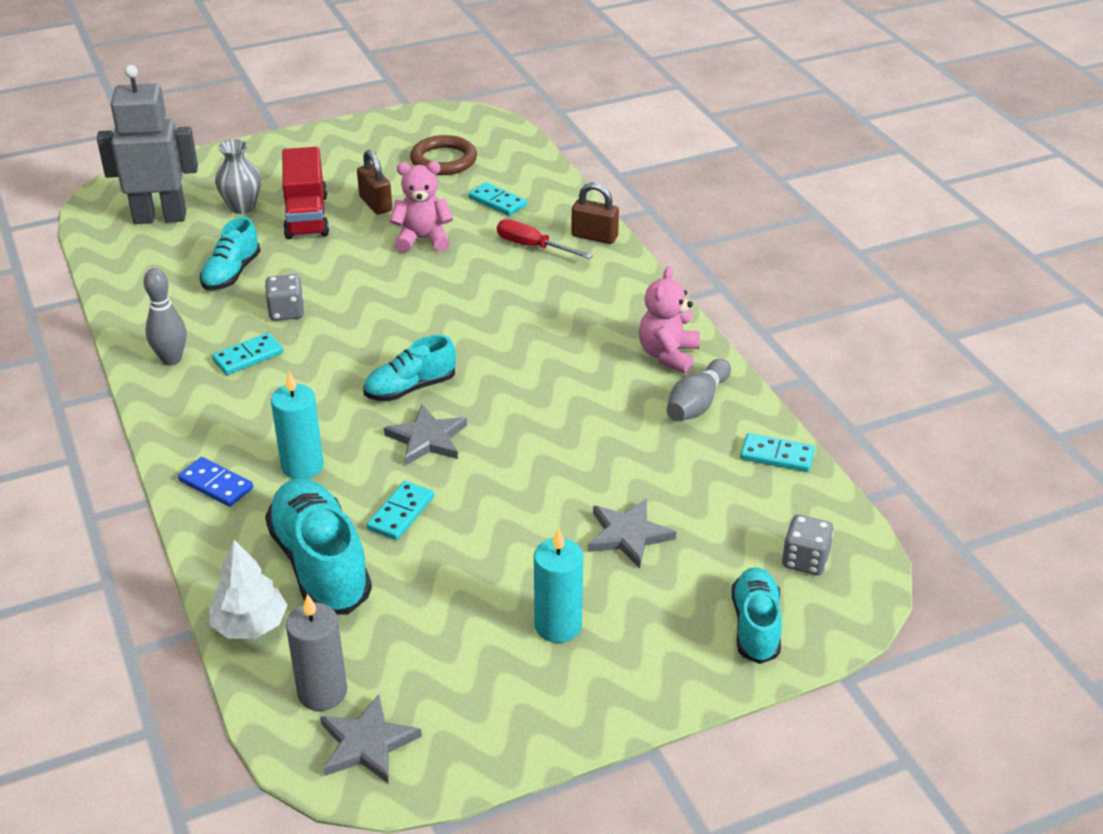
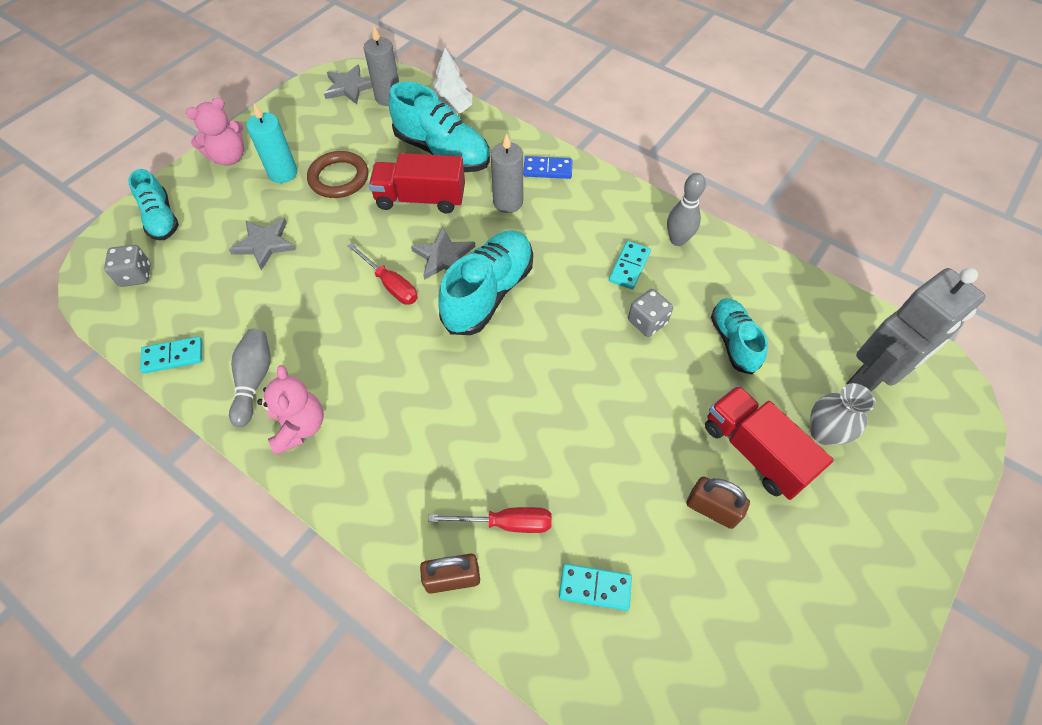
camera: 150 degrees right, 20 degrees up
turquoise candle [271,371,324,479] -> grey candle [491,133,523,213]
turquoise shoe [363,335,456,401] -> turquoise shoe [438,230,533,335], size x1.62
turquoise domino [367,481,434,540] -> red truck [369,153,465,213]
pink teddy bear [389,161,453,253] -> pink teddy bear moved to [186,97,244,166]
brown ring [410,135,477,175] -> brown ring moved to [307,151,368,198]
none -> red screwdriver [347,243,418,305]

